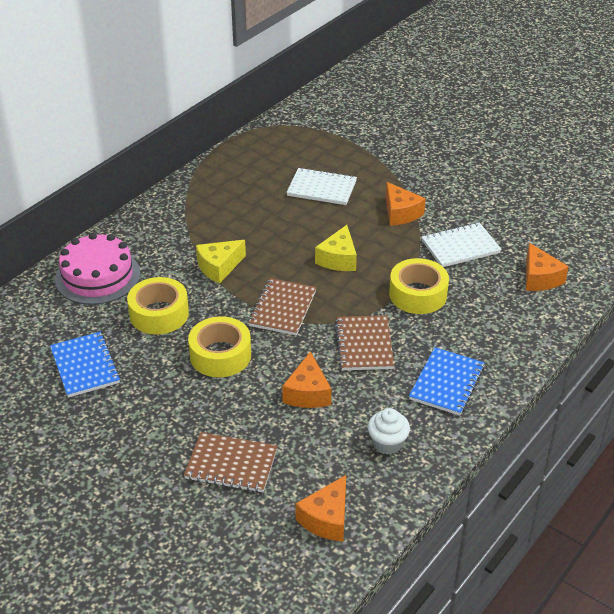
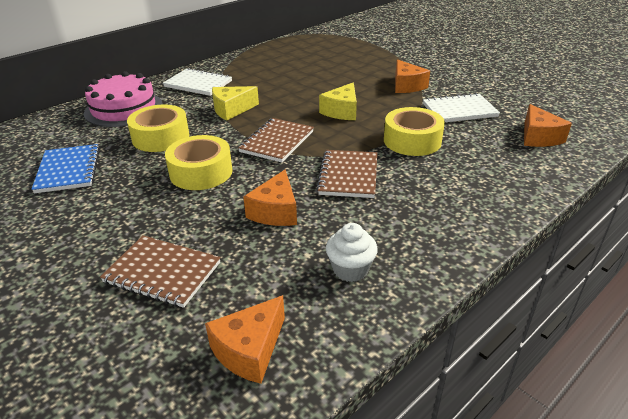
camera: 10 degrees right, 5 degrees down
white notebook [286,168,357,205] -> white notebook moved to [163,68,232,96]
blue notebook [409,347,485,416] -> none

